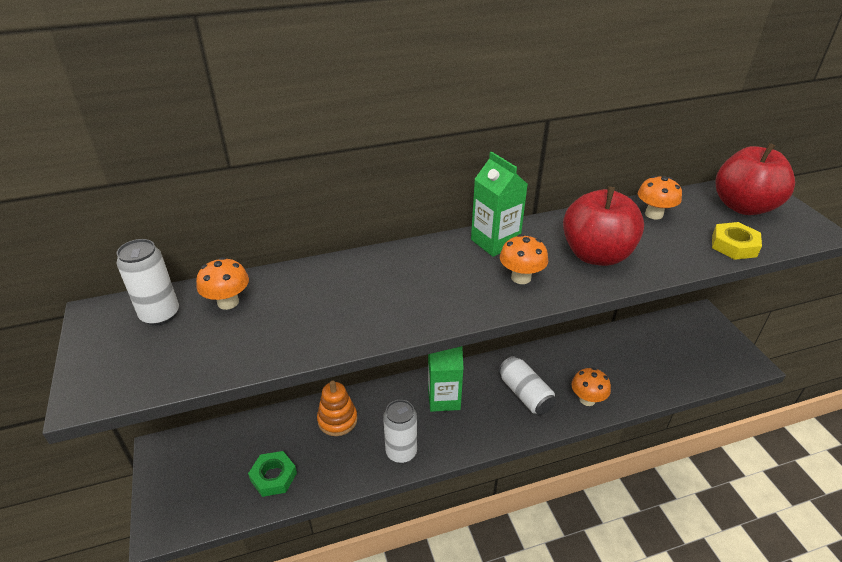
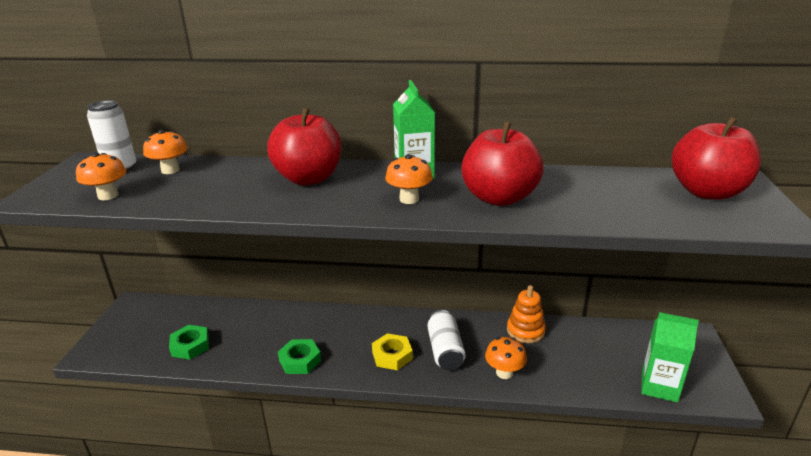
camera: 25 degrees right, 10 degrees down
orange stacking toy [317,381,358,436] -> orange stacking toy moved to [507,285,546,343]
white can [383,400,417,463] -> green nut [278,339,321,374]
green carton [428,346,464,412] -> green carton moved to [641,312,699,402]
orange mushroom [638,176,682,220] -> orange mushroom moved to [76,152,126,200]
yellow nut [712,222,762,260] -> yellow nut moved to [372,333,413,370]
none -> red apple [267,108,341,185]

